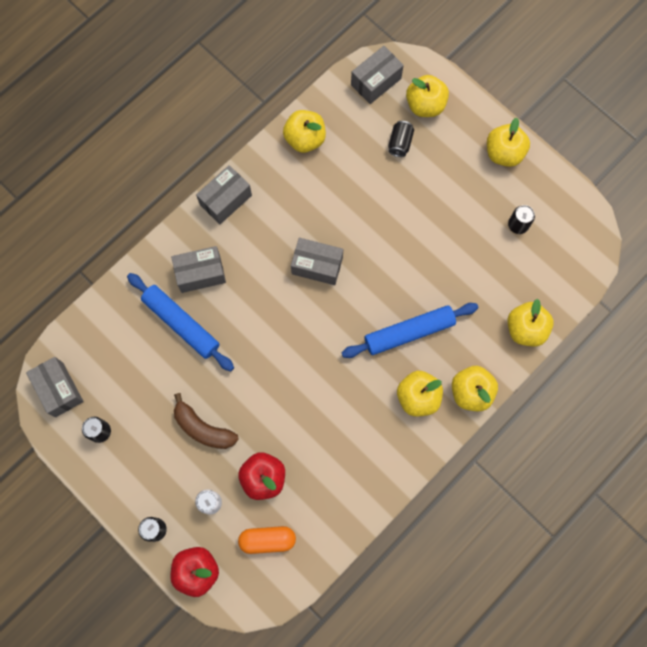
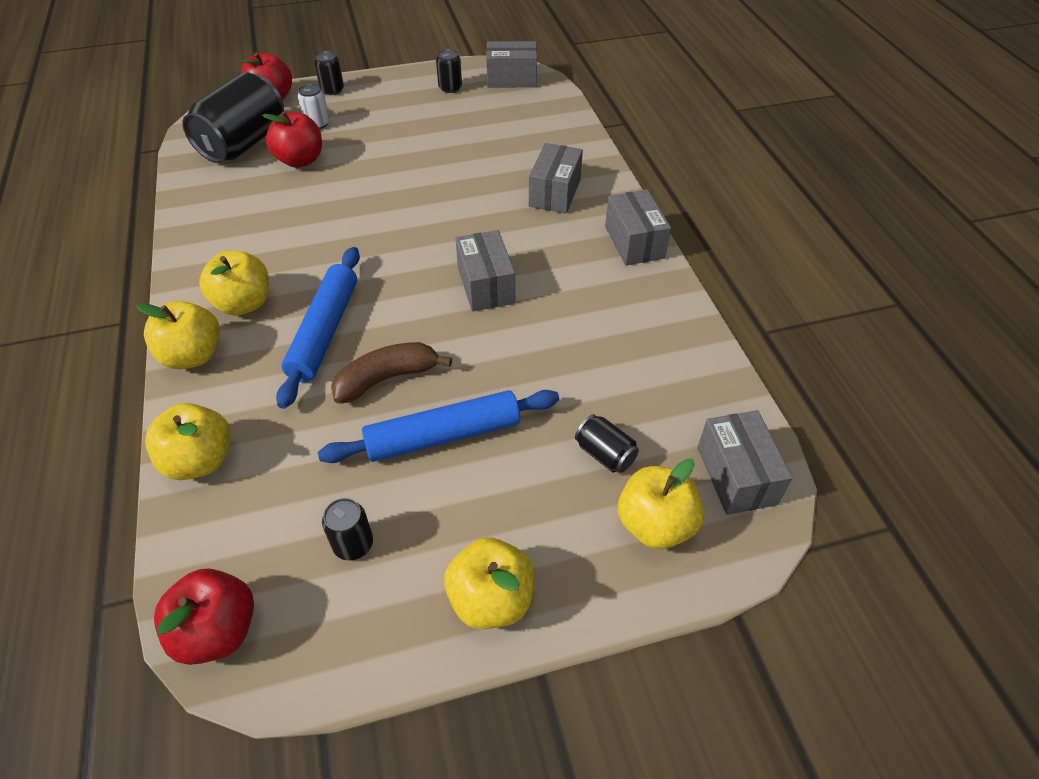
camera: 120 degrees right, 25 degrees down
blue rolling pin [127,273,234,372] -> blue rolling pin moved to [318,390,559,463]
brown banana [174,393,239,449] -> brown banana moved to [331,342,452,404]
orange capsule [238,526,296,554] -> black can [182,72,284,163]
yellow apple [283,110,326,153] -> none
grey box [291,238,343,285] -> grey box turned 60 degrees counterclockwise [455,230,515,311]
none -> red apple [154,569,254,665]

